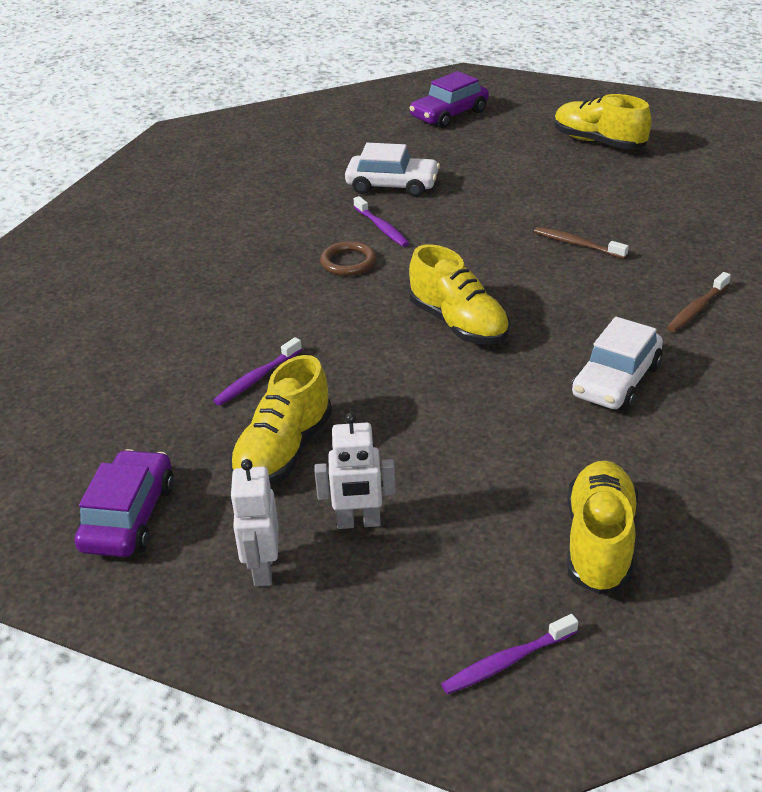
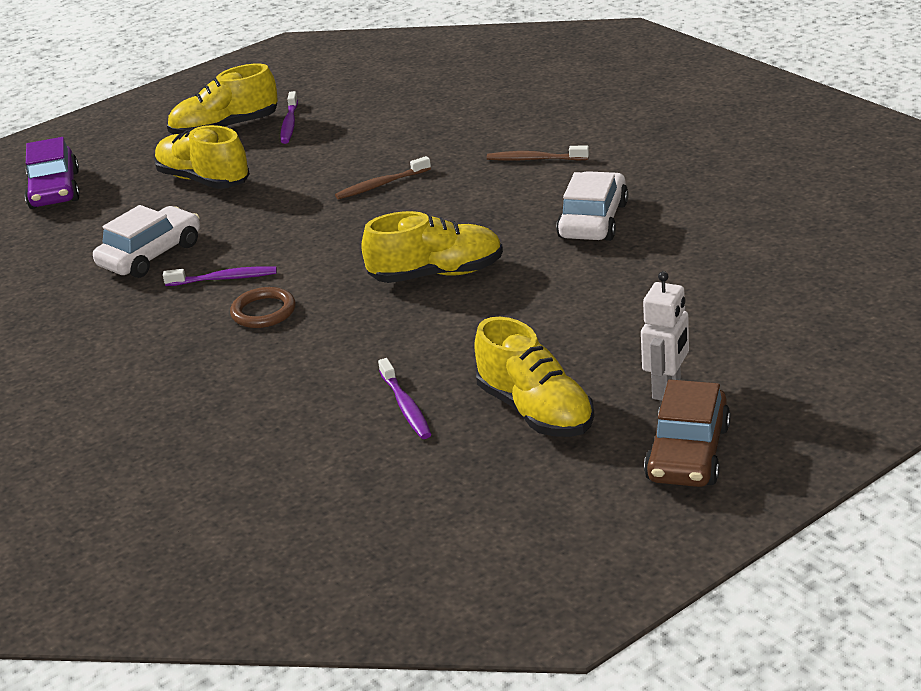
camera: 60 degrees left, 5 degrees down
purple car [74,449,174,557] -> none
white robot [230,459,278,586] -> brown car [644,380,731,487]
purple toothbrush [441,614,578,694] -> purple toothbrush moved to [280,91,298,144]
yellow shoe [567,461,638,594] -> yellow shoe moved to [154,125,250,189]
white car [572,317,663,410] -> white car turned 135 degrees counterclockwise [556,171,629,241]
brown toothbrush [667,272,731,332] -> brown toothbrush turned 120 degrees clockwise [487,146,589,161]

